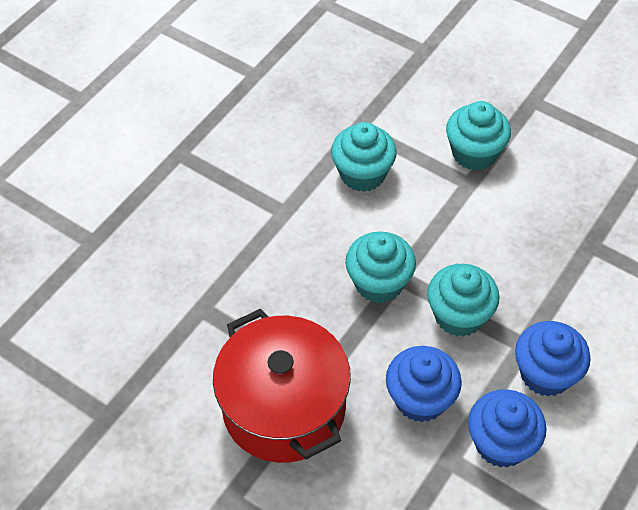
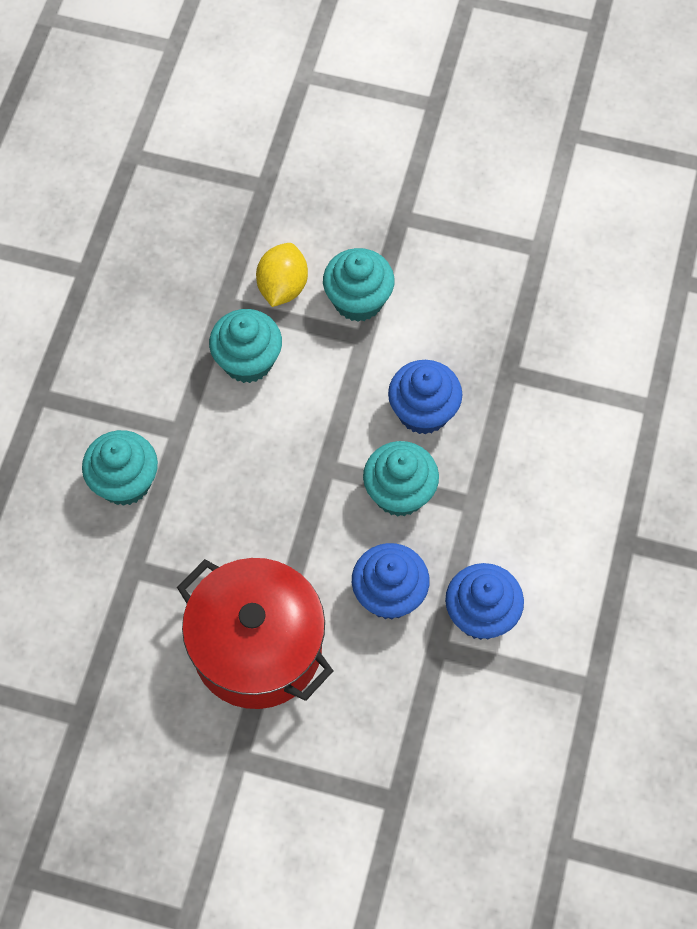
camera: 20 degrees left, 10 degrees up
turquoise cupcake [345,232,416,303] -> turquoise cupcake moved to [82,430,158,506]
blue cupcake [515,321,591,397] -> blue cupcake moved to [388,360,462,435]
none -> yellow lemon [256,243,308,307]

